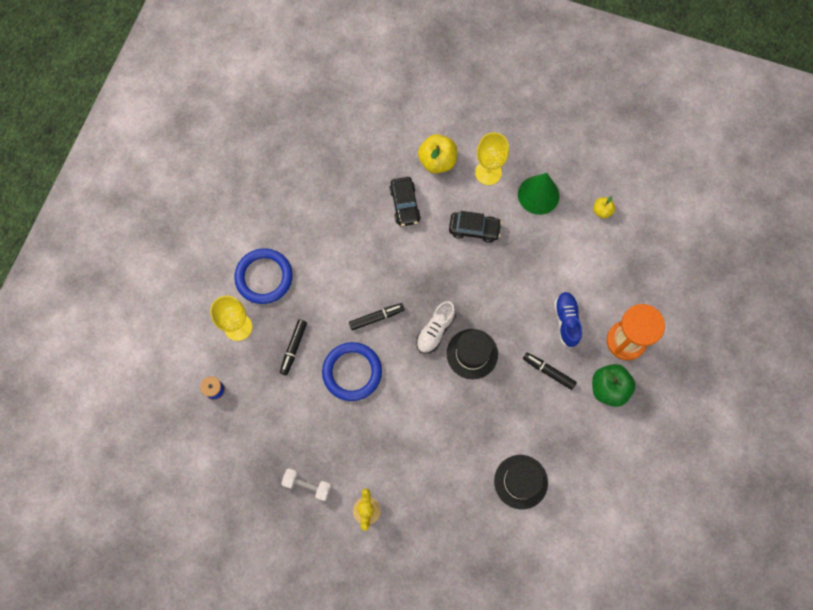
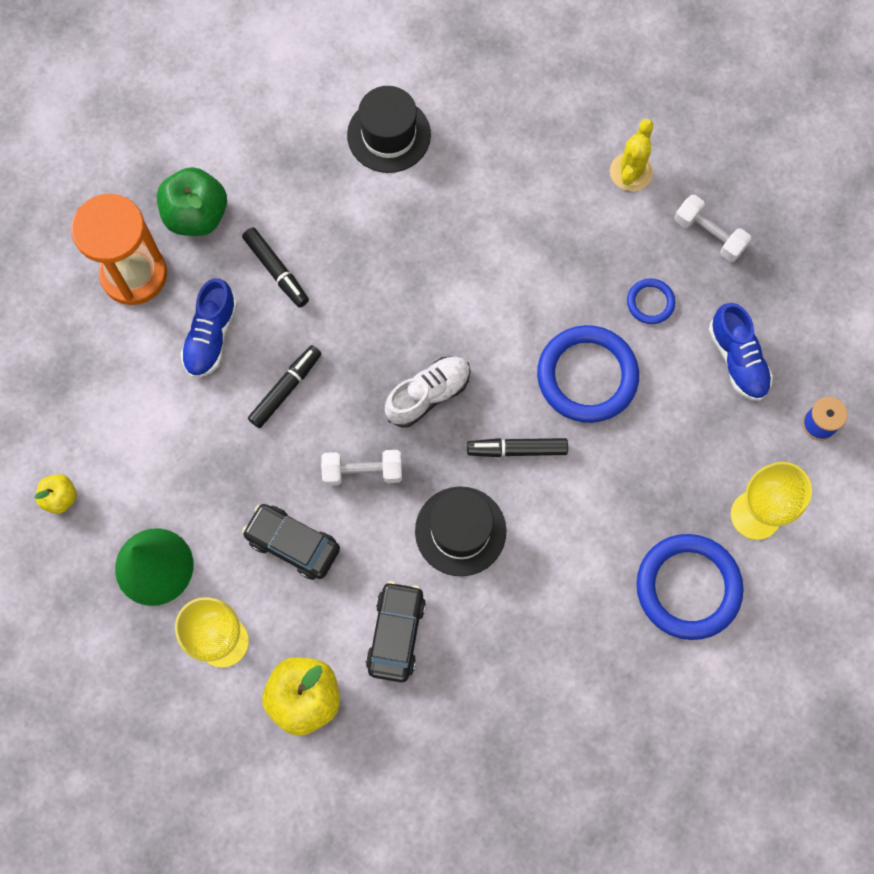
camera: 160 degrees left, 0 degrees up
black marker [280,319,307,375] -> black marker moved to [248,345,322,428]
black hat [446,329,498,379] -> black hat moved to [415,487,506,576]
none -> white dumbbell [321,450,402,486]
none -> blue ring [627,278,675,324]
none -> blue shoe [709,303,773,401]

